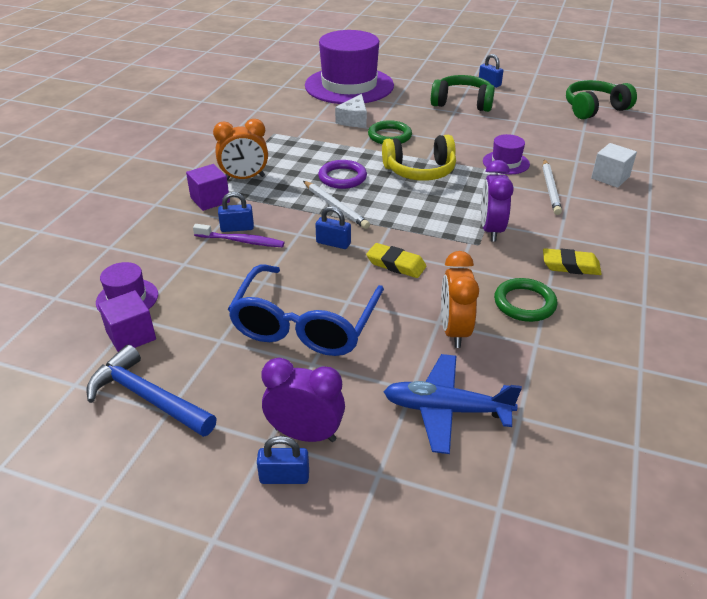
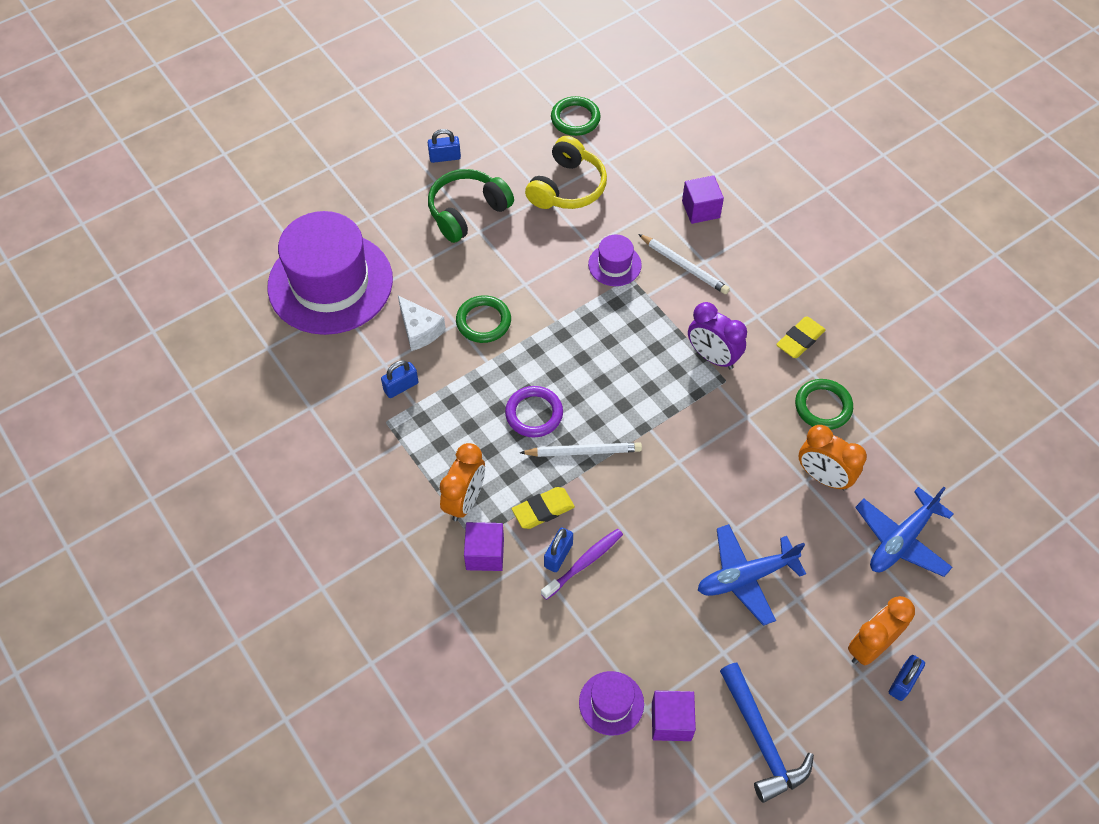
camera: 55 degrees left, 20 degrees up
blue hammer [86,345,217,437] -> blue hammer turned 90 degrees counterclockwise [720,663,814,803]
blue glasses [228,264,384,356] -> blue plane [698,524,806,626]
purple clock [261,358,345,442] -> orange clock [848,596,915,665]
blue padlock [315,206,351,249] -> blue padlock moved to [381,360,419,398]
yellow eraser [366,243,426,278] -> yellow eraser moved to [512,487,575,529]
yellow headphones [382,135,456,181] -> yellow headphones moved to [525,136,607,209]
green headphones [566,80,637,119] -> green ring [551,96,601,136]
white cube [591,143,637,188] -> purple cube [682,175,724,224]

